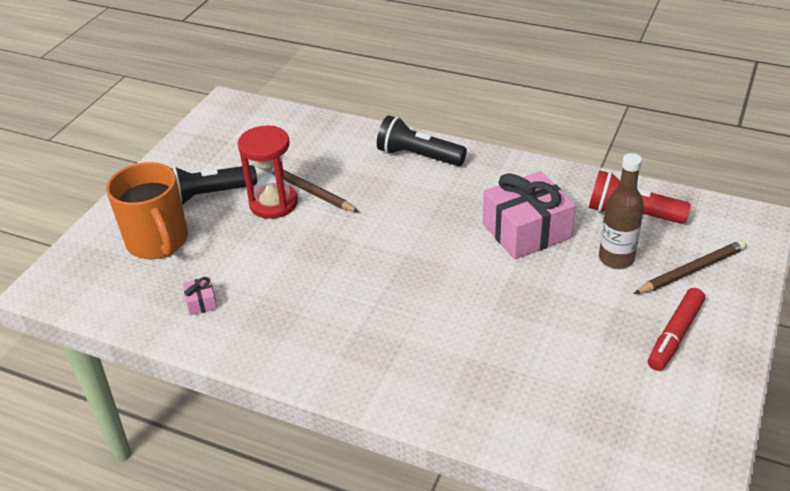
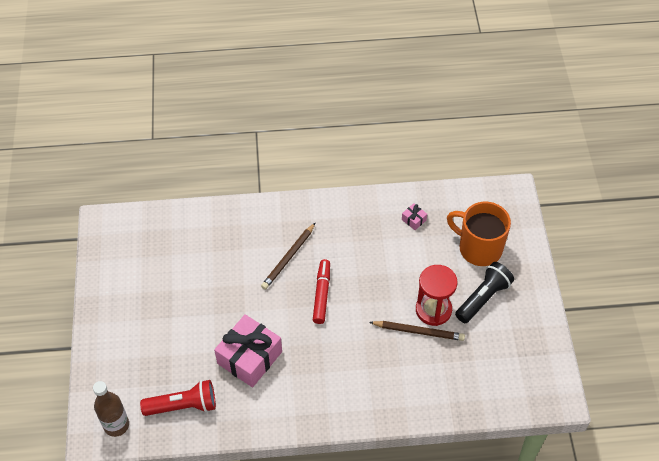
camera: 150 degrees right, 15 degrees up
black flashlight [377,115,467,166] -> none
brown bottle [599,153,644,269] -> brown bottle moved to [93,381,129,437]
brown pencil [634,240,747,294] -> brown pencil moved to [261,222,316,290]
red marker [648,288,705,371] -> red marker moved to [313,259,330,324]

